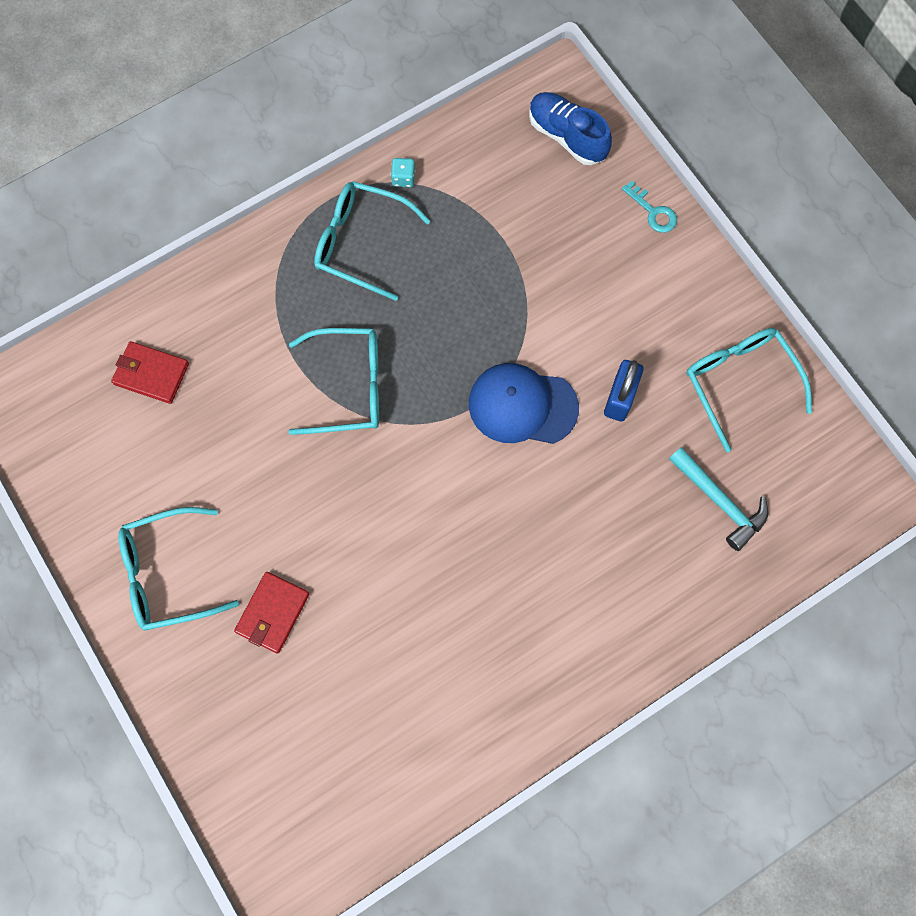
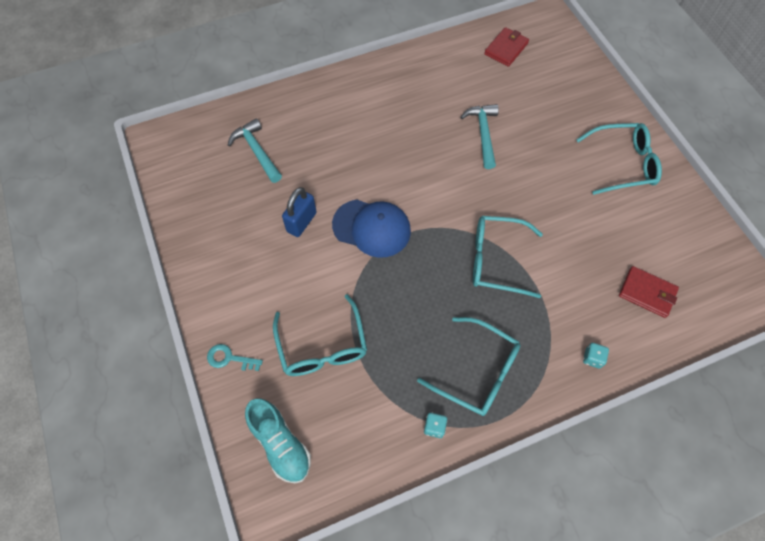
camera: 170 degrees left, 10 degrees down
red wallet [234,572,310,654] -> red wallet moved to [484,27,529,67]
blue shoe [529,92,612,165] -> turquoise shoe [245,399,311,483]
turquoise key [622,181,677,233] -> turquoise key turned 45 degrees counterclockwise [207,344,263,371]
turquoise glasses [687,328,812,452] -> turquoise glasses moved to [273,294,367,376]
none -> turquoise hammer [460,104,499,169]
none -> turquoise dice [583,343,609,369]

